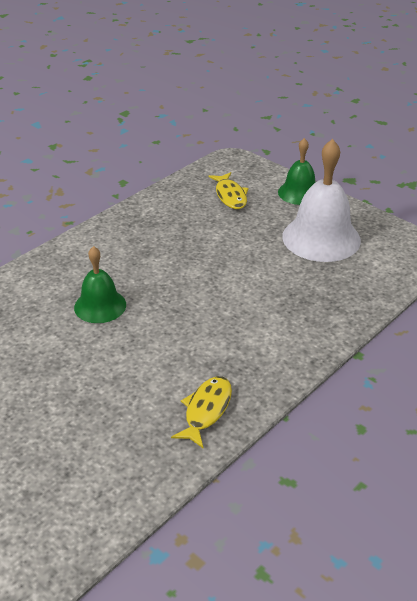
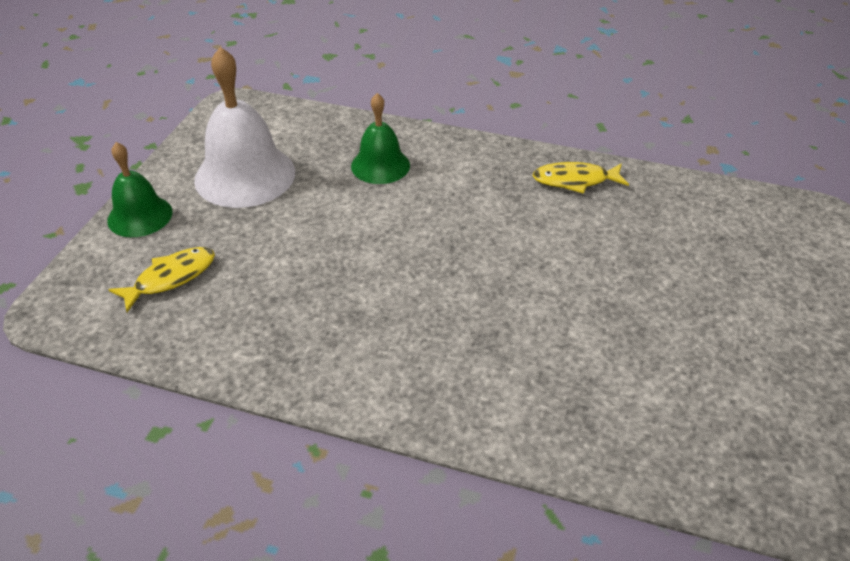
camera: 115 degrees left, 5 degrees up
green bell [74,246,126,323] -> green bell moved to [351,93,410,184]

